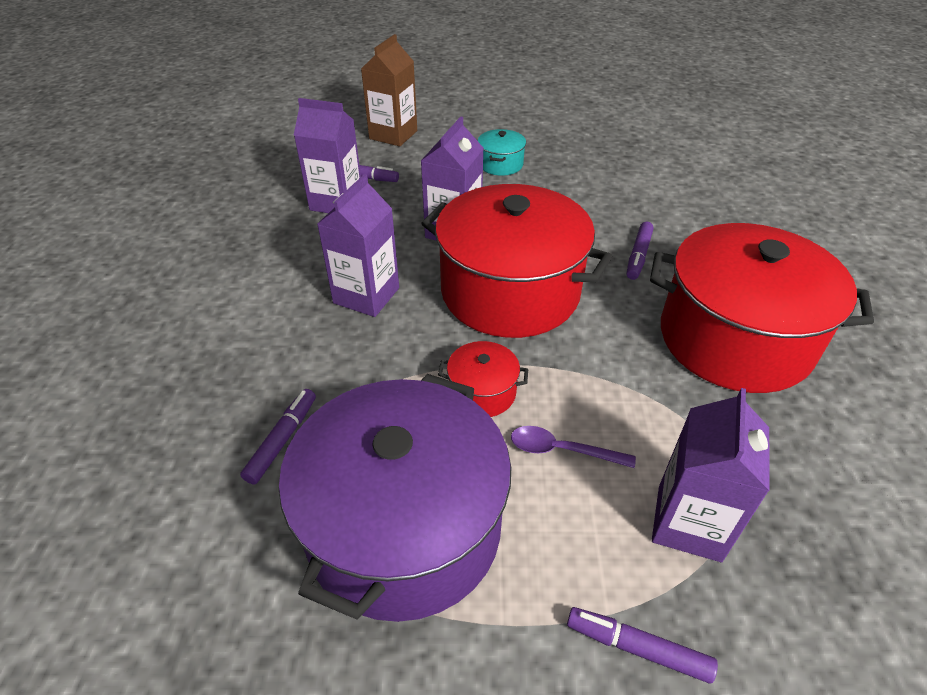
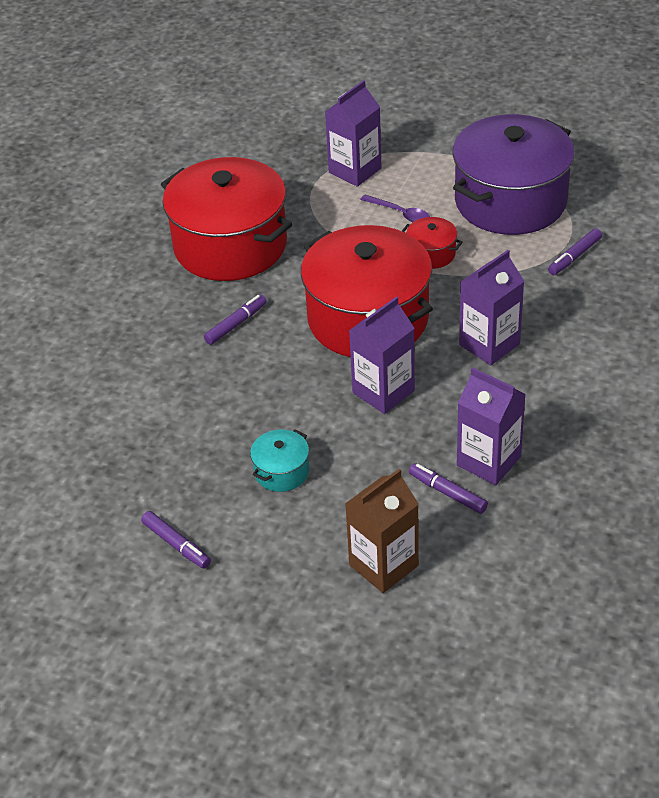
camera: 155 degrees left, 0 degrees up
purple marker [567,607,718,684] -> purple marker moved to [141,511,211,569]

